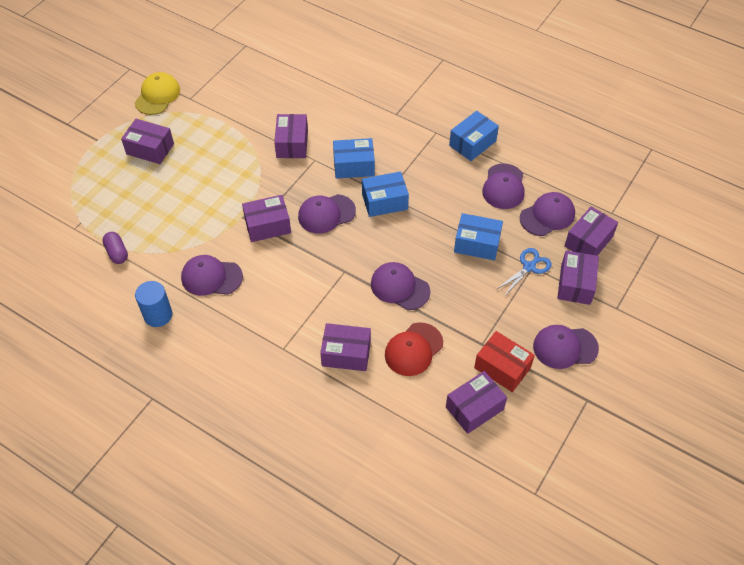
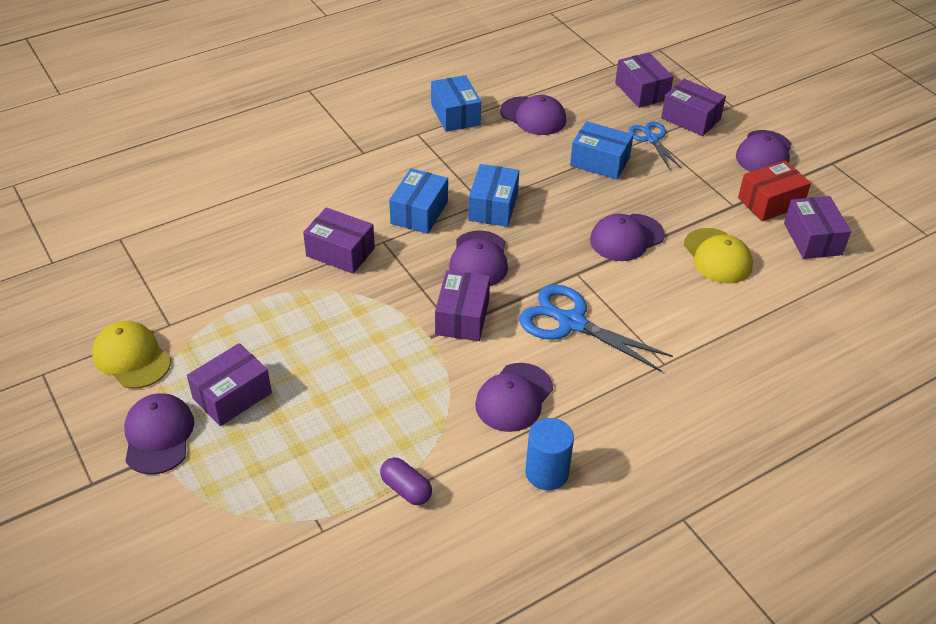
camera: 65 degrees left, 10 degrees down
purple capsule [103,232,128,264] -> purple capsule turned 45 degrees clockwise [380,458,432,505]
purple box [320,323,371,371] -> none
red cap [385,322,443,376] -> yellow cap [684,228,753,284]
blue box [454,213,503,261] -> blue box turned 75 degrees clockwise [570,121,633,180]
purple cap [520,192,575,236] -> purple cap moved to [124,393,194,475]
none -> blue scissors [519,284,673,372]

